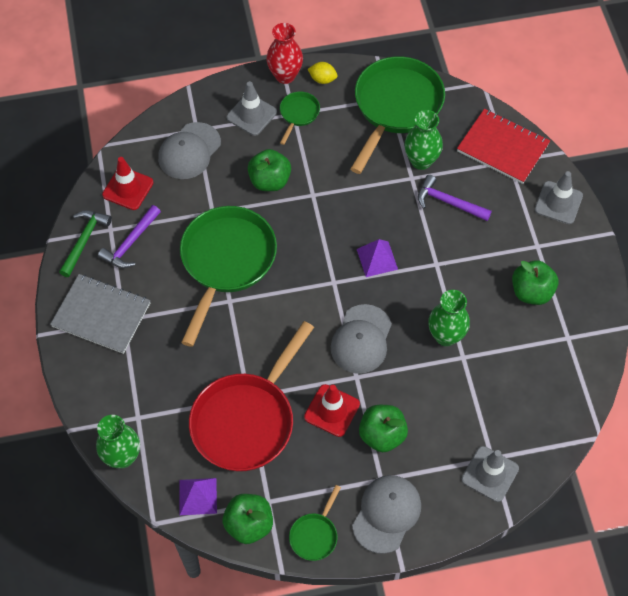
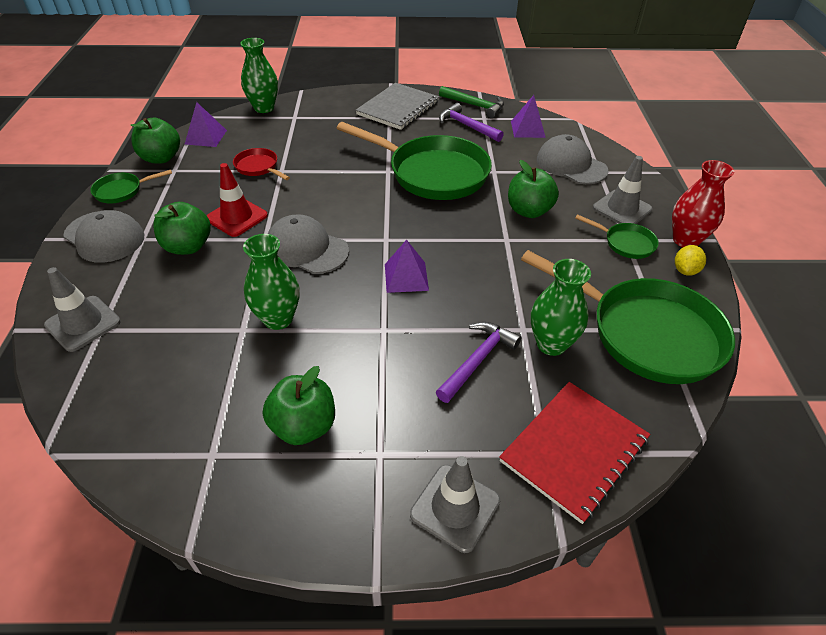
camera: 100 degrees right, 15 degrees down
red traffic cone [102,157,153,210] -> purple pyramid [511,95,546,138]
red pan [189,321,314,472] -> red pan [233,148,290,180], size x0.45
green pan [289,485,341,561] -> green pan turned 60 degrees counterclockwise [90,170,172,203]

